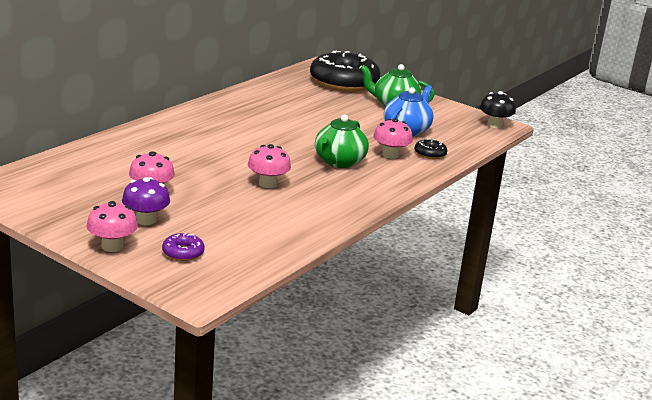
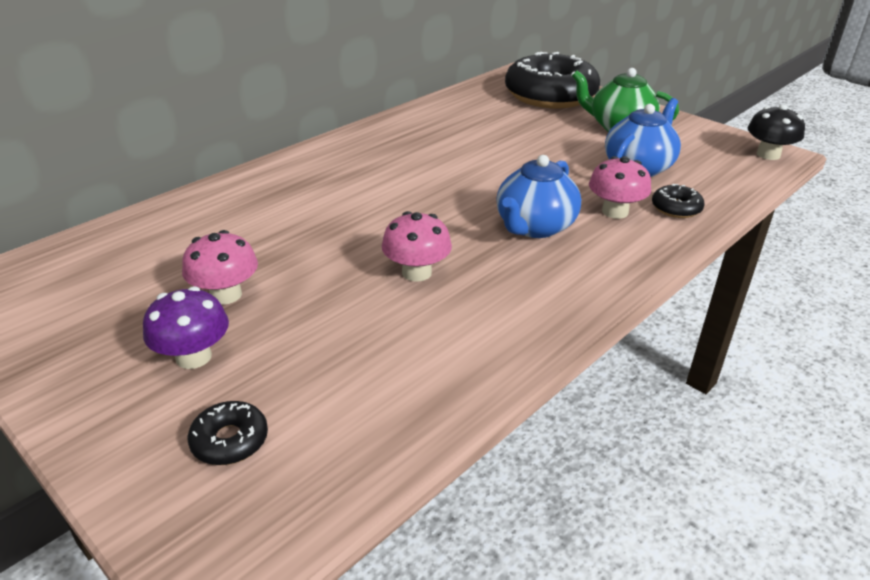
camera: 10 degrees right, 10 degrees up
pink mushroom [87,201,138,252] -> none
purple donut [162,233,205,261] -> black donut [188,401,268,465]
green teapot [315,115,369,168] -> blue teapot [496,155,581,238]

